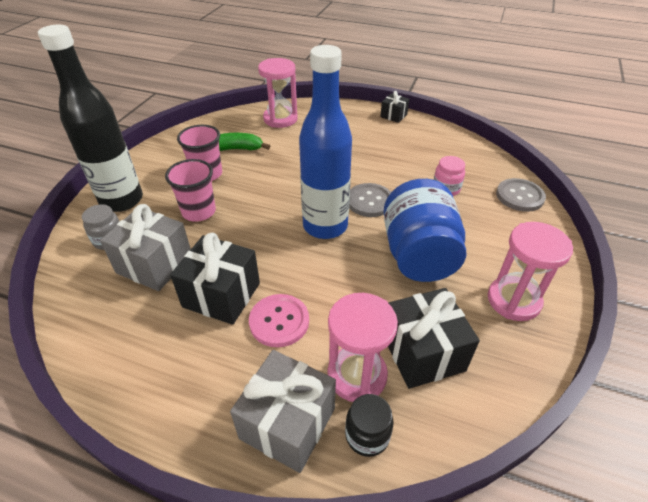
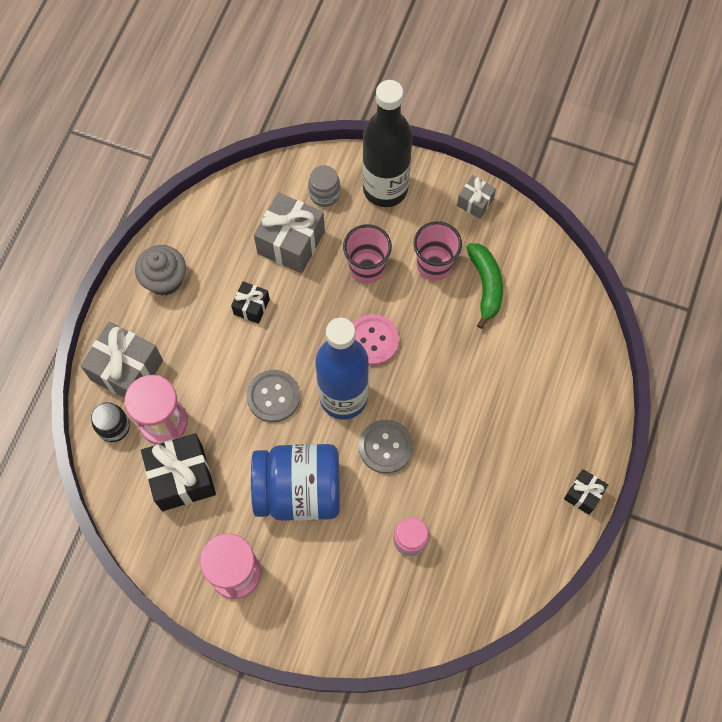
camera: 90 degrees right, 25 degrees up
black gift [170,232,260,325] -> black gift [231,281,270,324], size x0.54
pink button [249,294,309,347] -> pink button moved to [353,314,399,366]
pink hourglass [258,58,298,128] -> none
grey button [496,178,546,212] -> grey button moved to [246,370,300,422]
none -> grey cupcake [135,245,186,296]
none -> grey gift [457,175,496,219]

